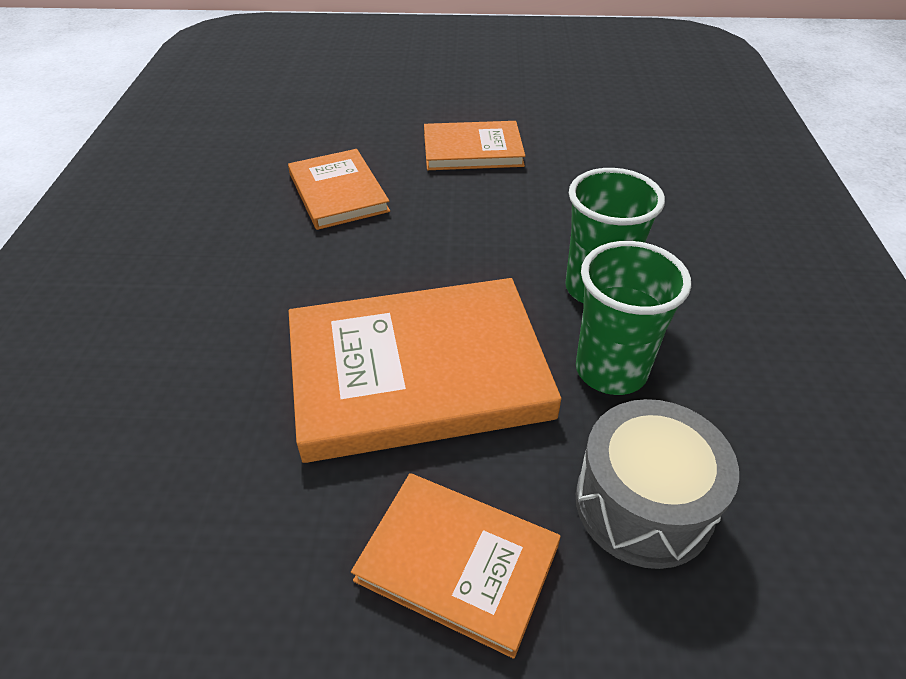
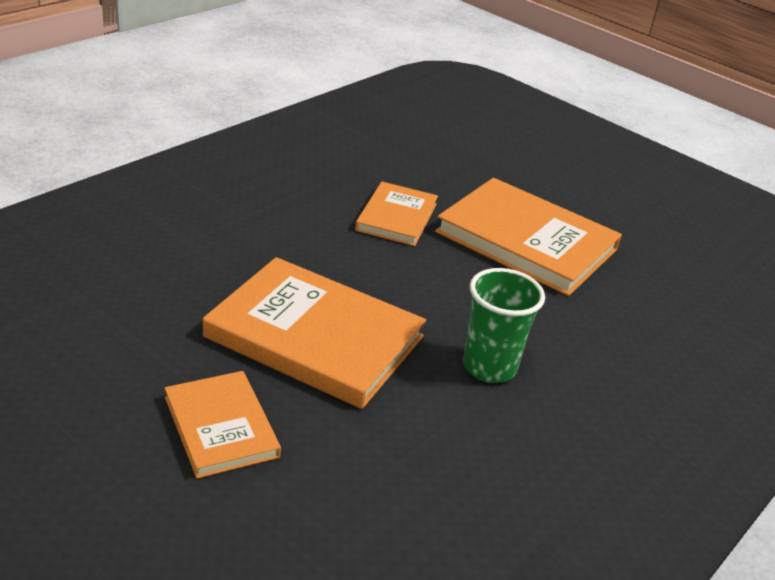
camera: 35 degrees right, 10 degrees down
orange book [424,121,525,170] -> orange book [435,178,622,296], size x1.76
green cup [576,241,691,395] -> none
grey drum [576,399,739,569] -> none

